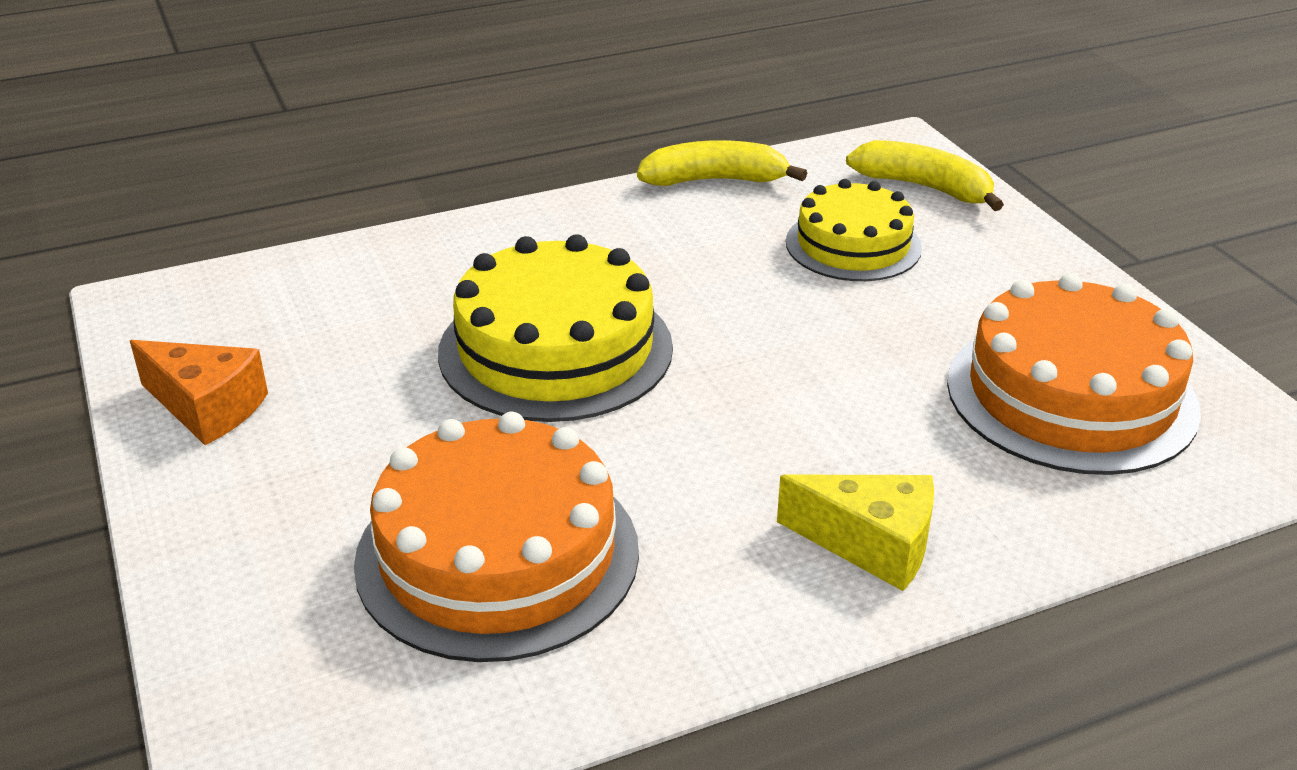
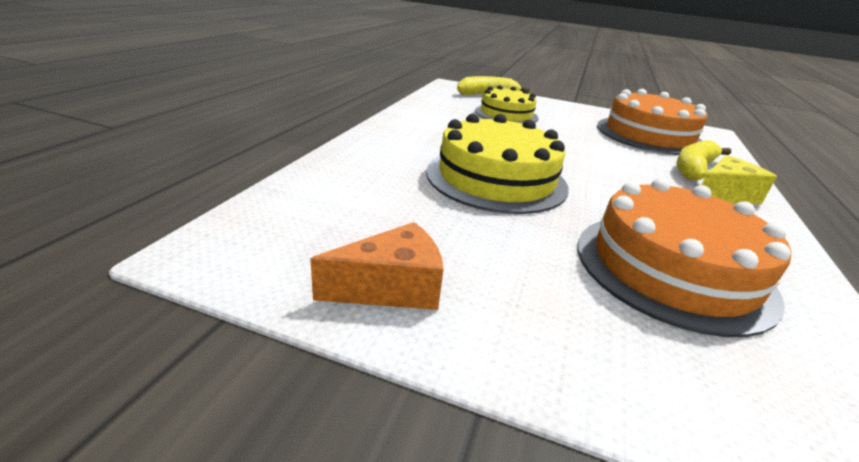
camera: 50 degrees left, 5 degrees down
yellow banana [637,140,807,186] -> yellow banana moved to [676,140,731,180]

